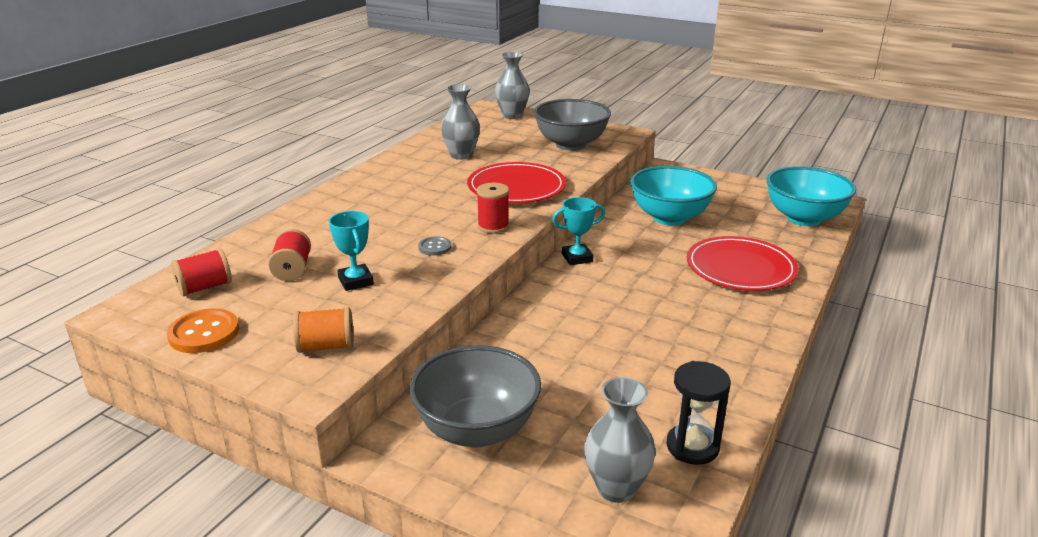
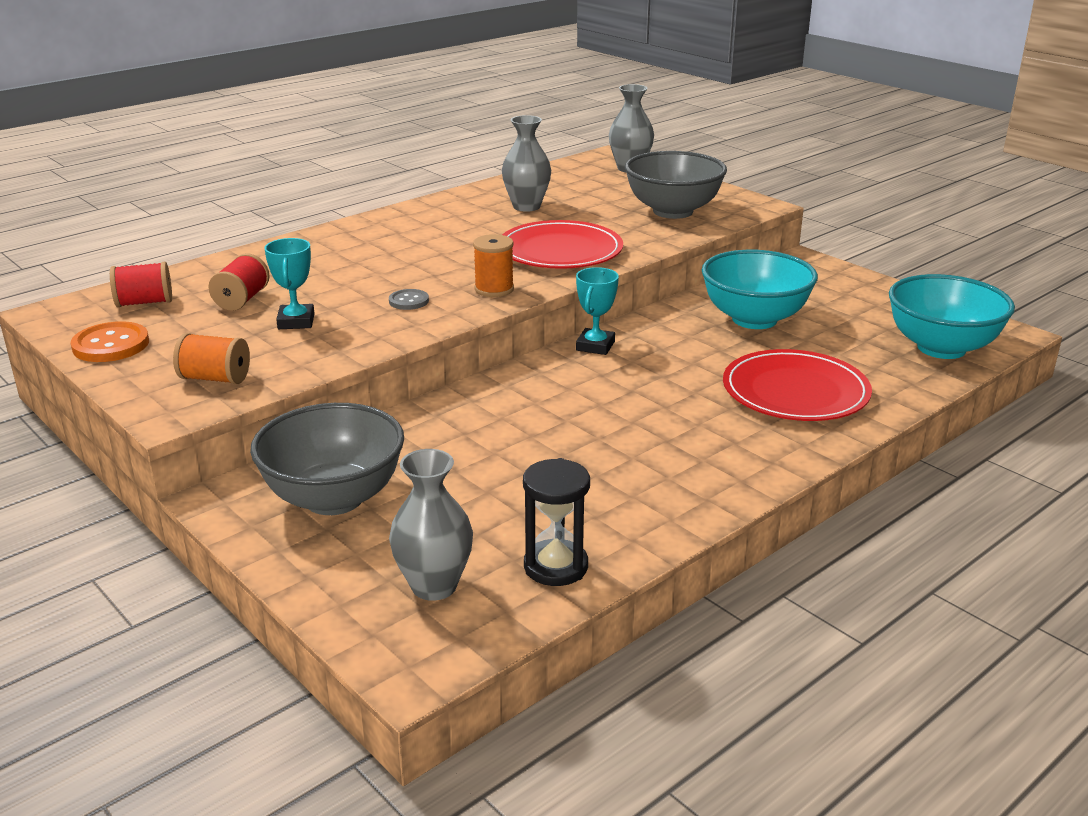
camera: 20 degrees right, 0 degrees up
red spool [477,183,510,234] -> orange spool [473,234,514,297]
turquoise trophy [552,197,605,265] -> turquoise trophy turned 75 degrees counterclockwise [576,267,619,355]

